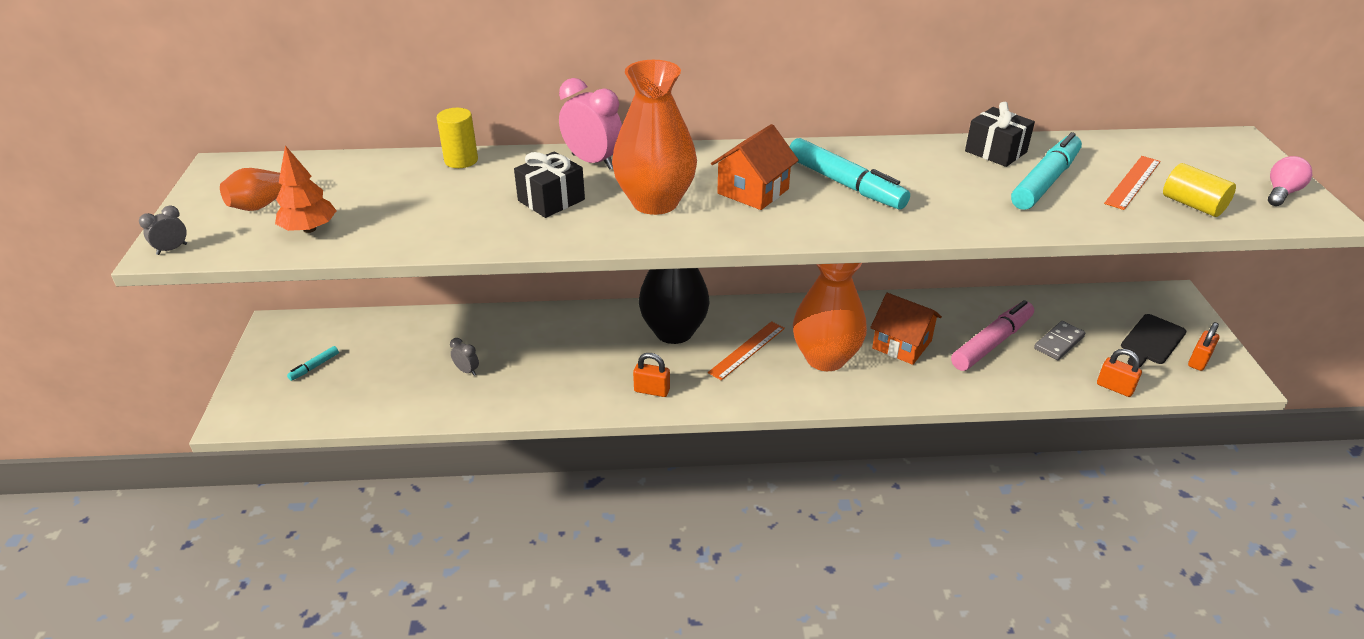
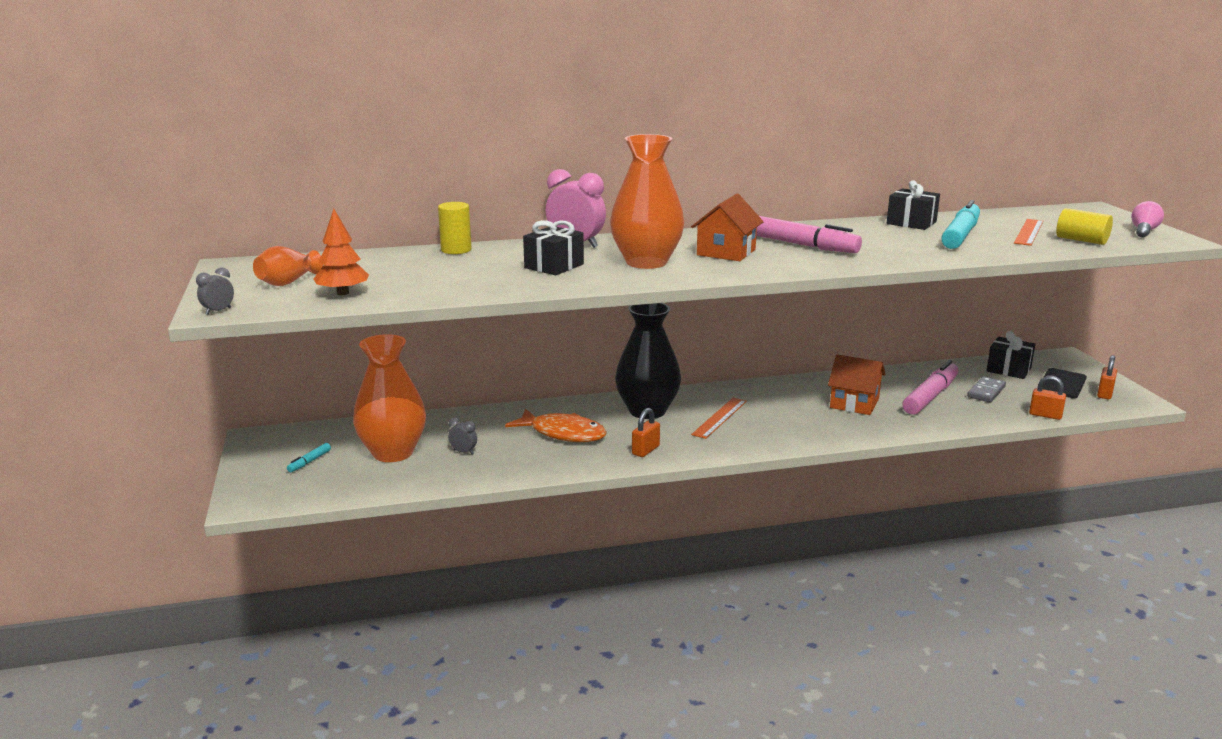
camera: 10 degrees left, 15 degrees down
orange padlock [633,353,670,397] -> orange padlock turned 60 degrees counterclockwise [632,408,660,457]
turquoise marker [789,138,910,209] -> pink marker [756,216,862,253]
orange vase [793,263,867,371] -> orange vase moved to [353,334,426,462]
none -> orange fish [505,408,607,442]
none -> black gift [986,331,1035,379]

